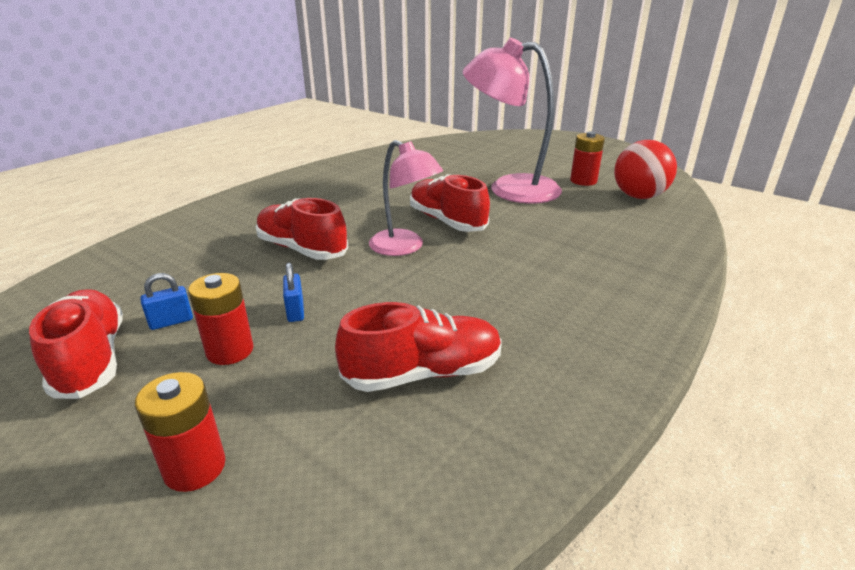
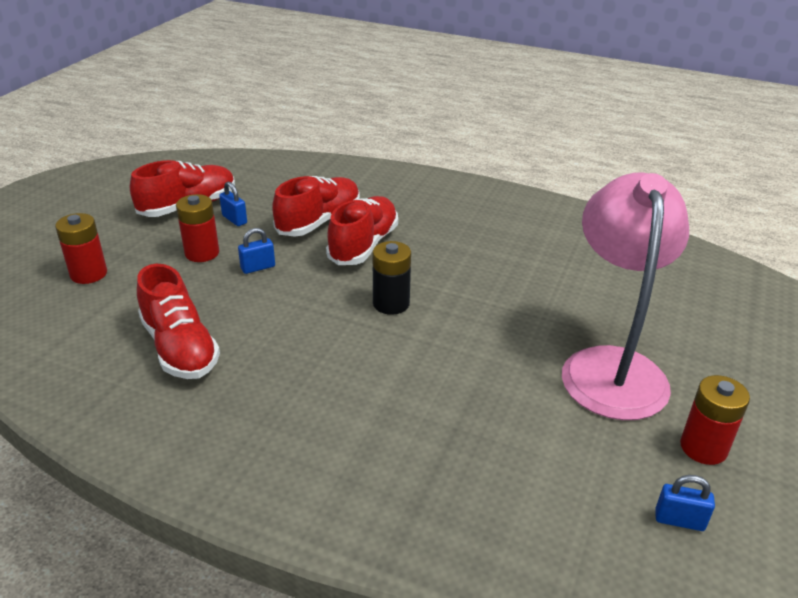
camera: 75 degrees right, 5 degrees up
pink lamp [369,140,443,256] -> black battery [373,241,411,315]
red shoe [410,174,490,232] -> red shoe moved to [272,176,360,237]
red ball [614,140,677,199] -> blue padlock [655,475,715,531]

